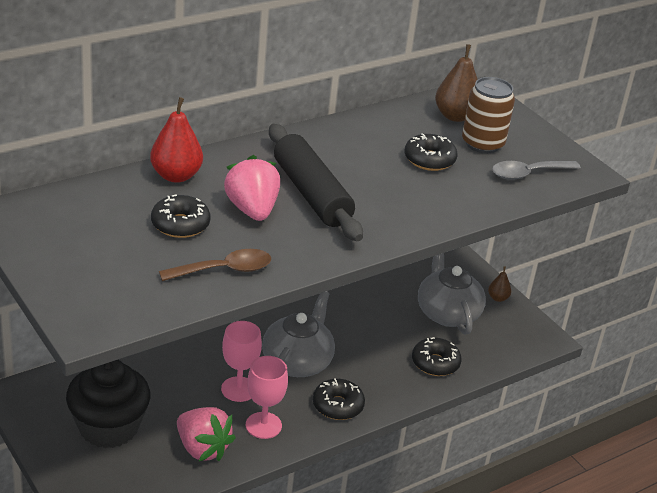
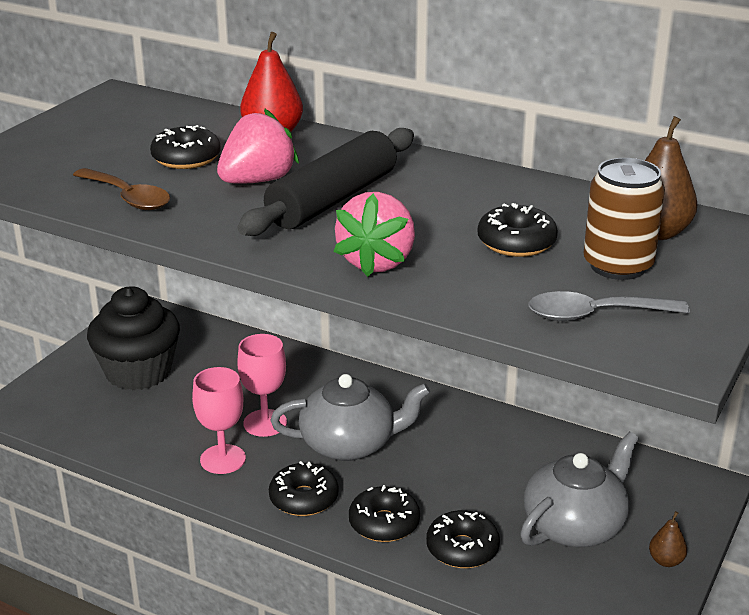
camera: 65 degrees right, 5 degrees down
pink strawberry [177,407,236,461] -> pink strawberry moved to [333,192,415,277]
grey spoon [492,161,581,180] -> grey spoon turned 45 degrees counterclockwise [528,291,690,321]
none -> black donut [349,485,420,542]

